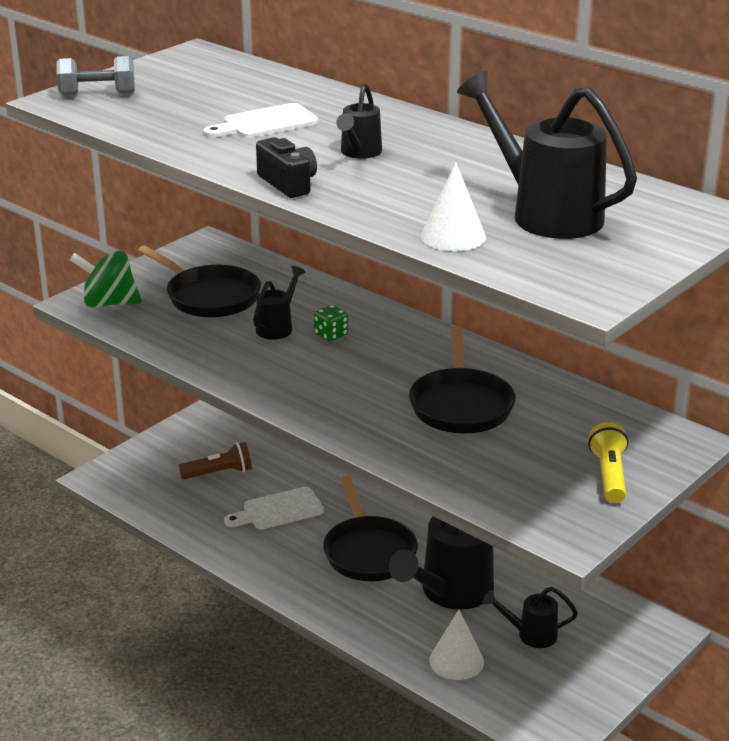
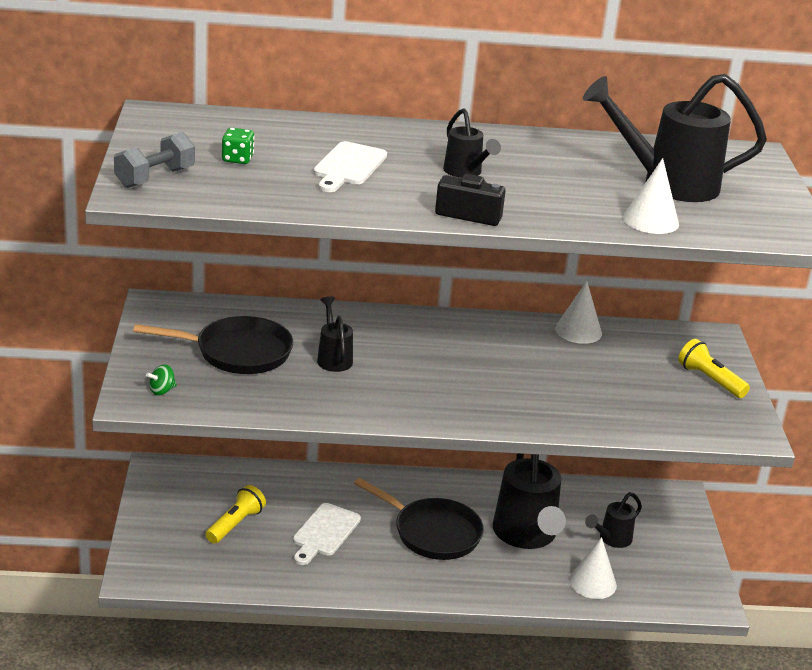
camera: 45 degrees left, 0 degrees up
green spinning top [70,251,142,307] -> green spinning top [146,364,177,395], size x0.46
brown flashlight [179,442,252,480] -> yellow flashlight [205,485,266,544]
green dice [314,305,348,341] -> green dice moved to [222,128,255,164]
black pan [409,326,515,434] -> none
none -> white cone [555,281,602,344]

